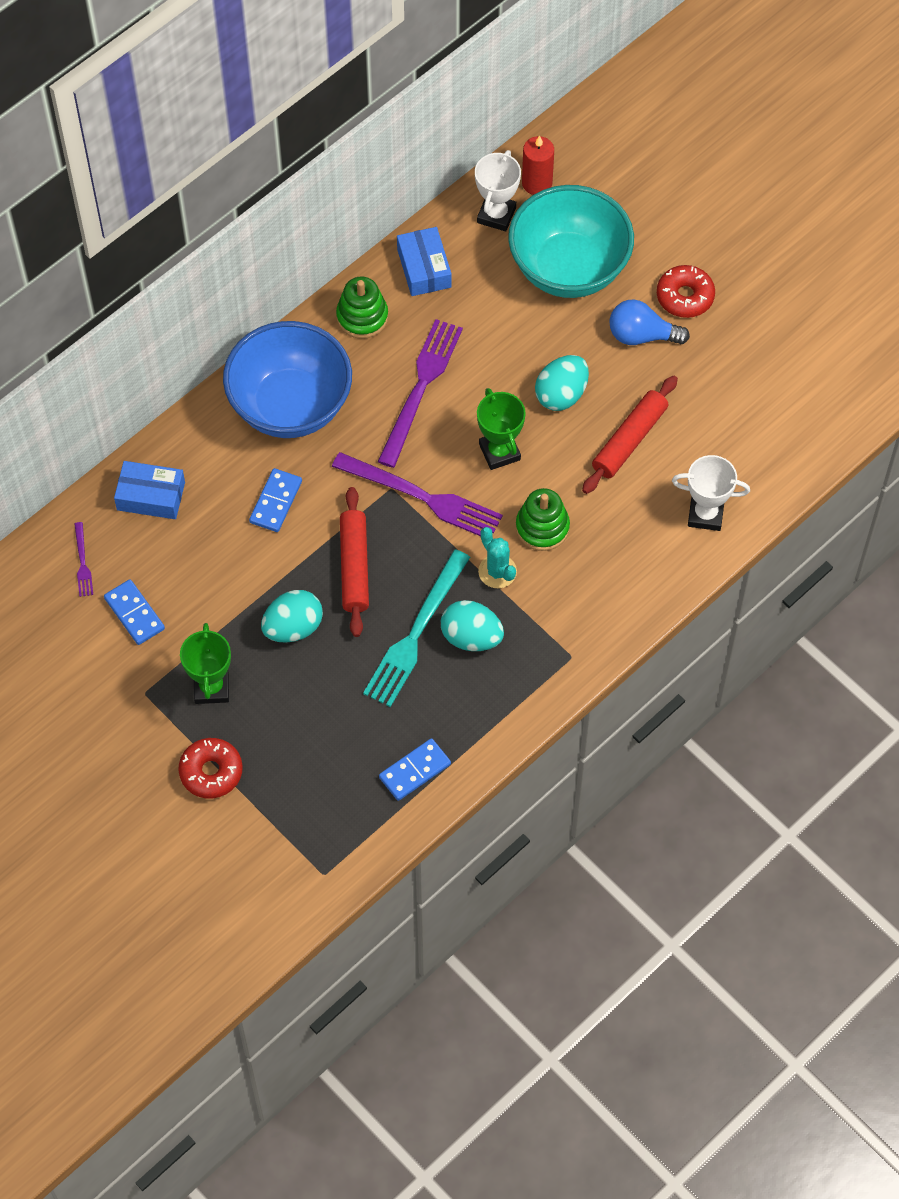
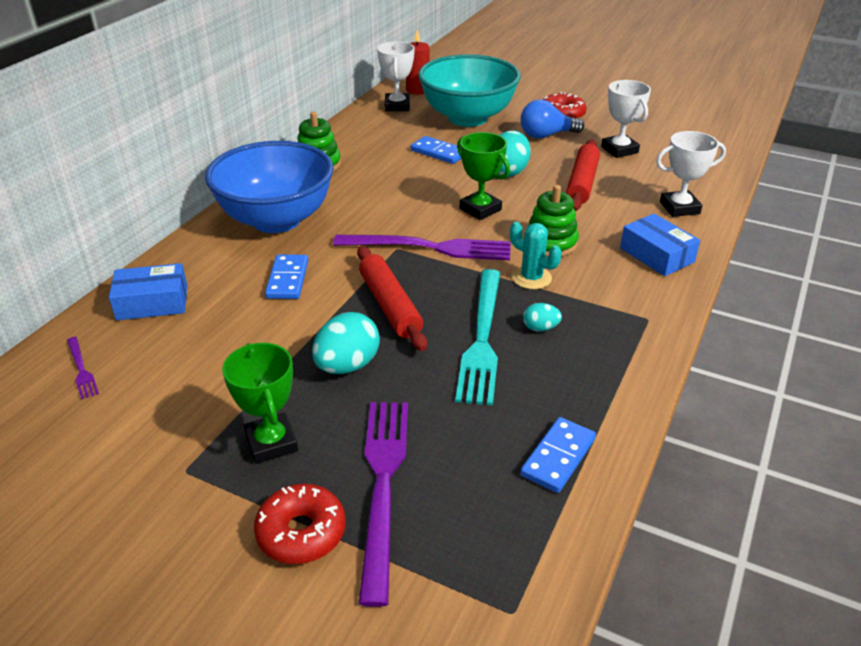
camera: 20 degrees left, 25 degrees down
blue domino [104,579,165,645] -> blue domino moved to [411,136,462,164]
purple fork [378,319,463,468] -> purple fork moved to [359,402,408,607]
blue box [397,227,452,296] -> blue box moved to [620,214,700,276]
turquoise egg [441,600,504,651] -> turquoise egg [523,303,562,331], size x0.53
none -> white trophy [601,80,651,158]

